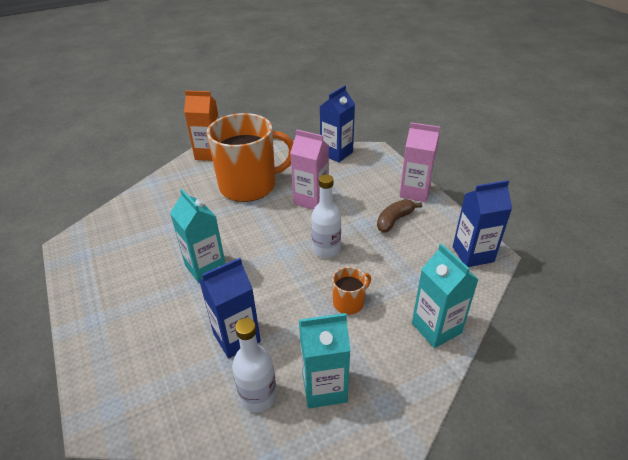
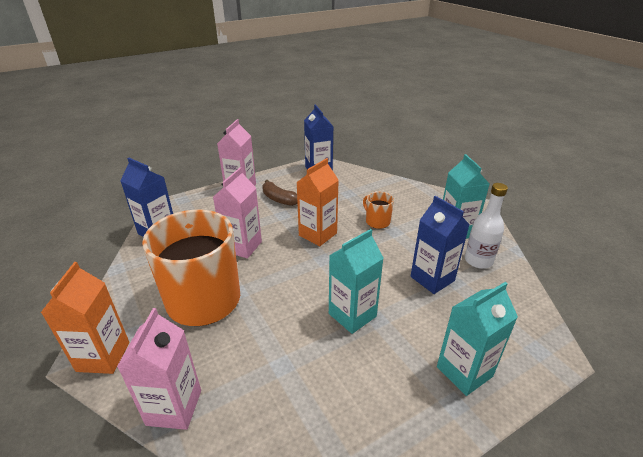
camera: 95 degrees left, 5 degrees down
white bottle [311,174,341,258] -> orange carton [296,158,339,246]
turquoise carton [412,243,479,348] -> turquoise carton moved to [437,282,518,396]
none -> pink carton [117,308,201,430]

